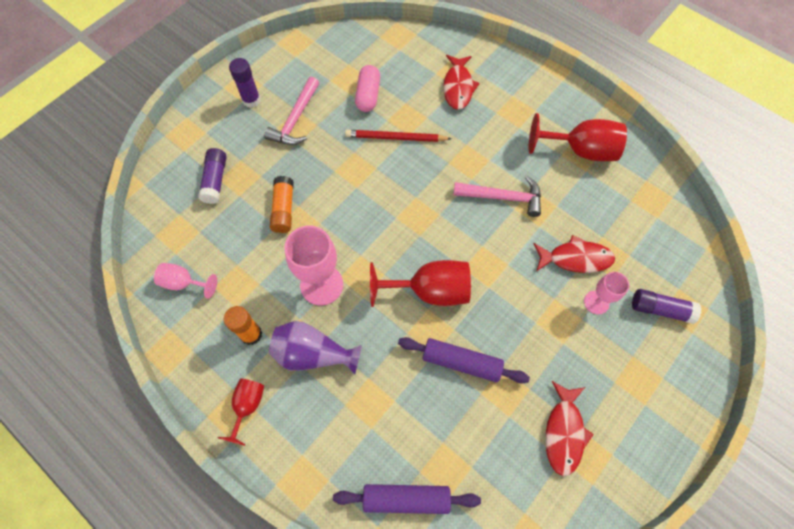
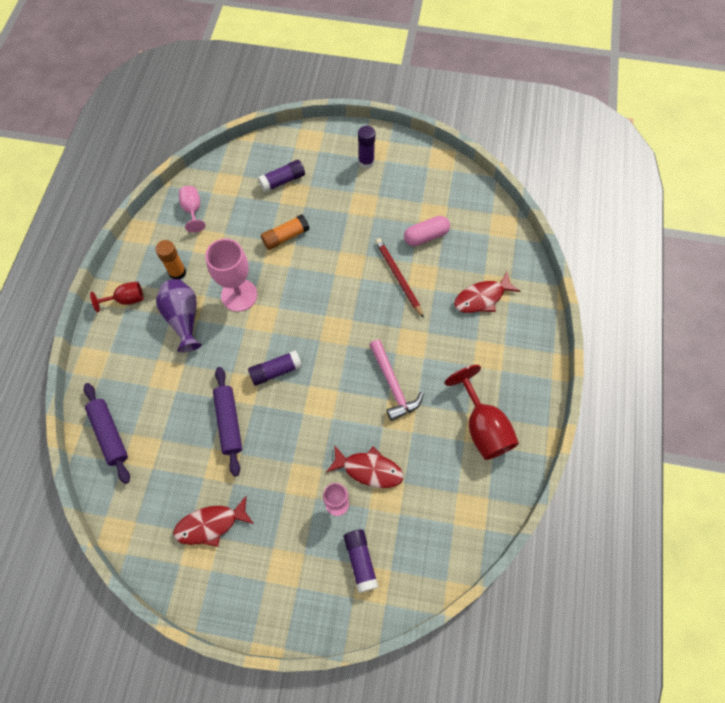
camera: 60 degrees right, 0 degrees up
pink hammer [264,77,319,145] -> none
red goblet [370,260,471,307] -> purple glue stick [248,350,302,386]
red fish [534,235,615,273] -> red fish turned 45 degrees counterclockwise [327,445,404,488]

